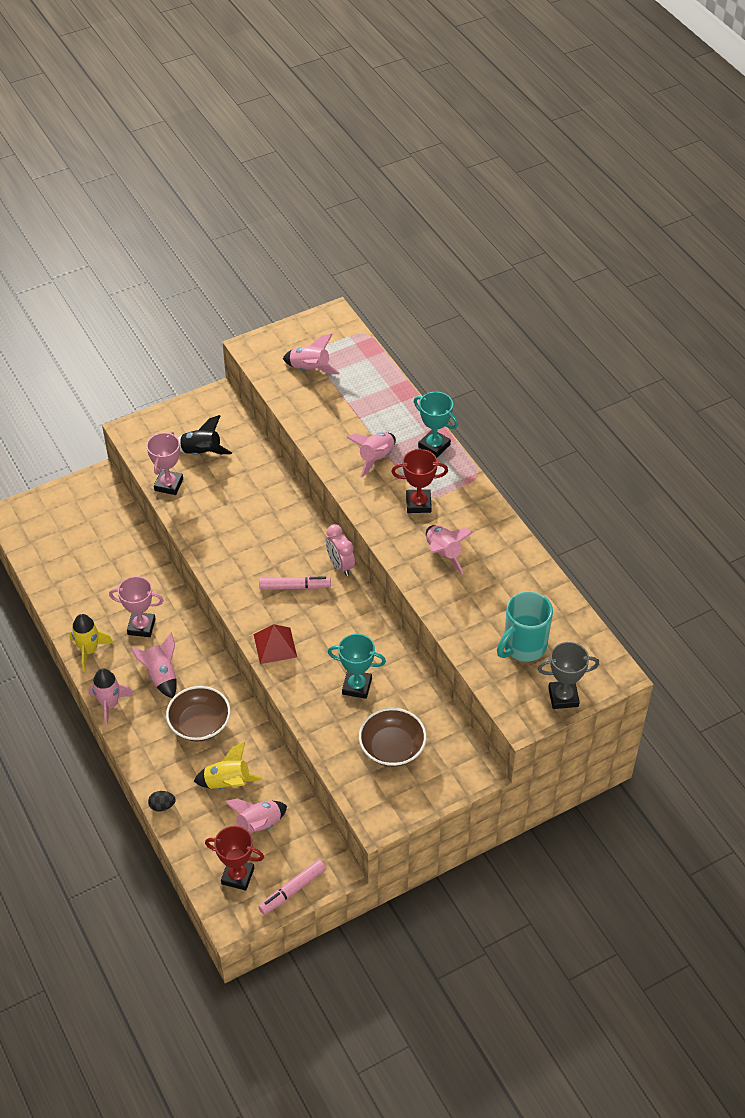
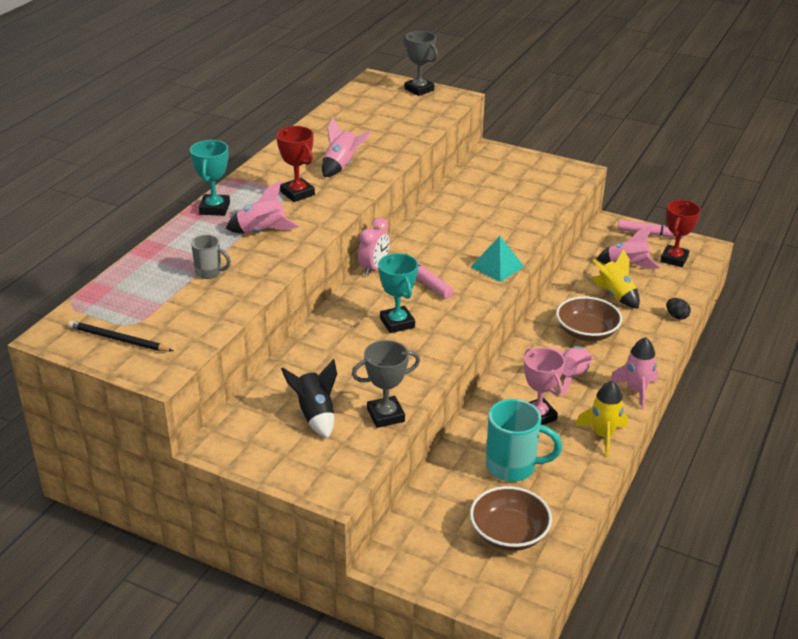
camera: 125 degrees left, 15 degrees down
pink trophy [147,431,183,495] -> grey trophy [352,340,420,428]
red trophy [205,826,264,891] -> red trophy turned 45 degrees clockwise [660,200,701,267]
red pyramid [254,624,297,664] -> turquoise pyramid [471,236,524,282]
pink rocket [283,334,340,374] -> none
turquoise trophy [328,634,386,699] -> turquoise trophy moved to [378,253,418,333]
brown bowl [359,708,427,767] -> brown bowl moved to [470,486,552,551]
turquoise mug [497,591,553,662] -> turquoise mug moved to [486,399,562,482]
none -> black pencil [68,320,173,352]
none -> grey mug [191,235,231,279]

